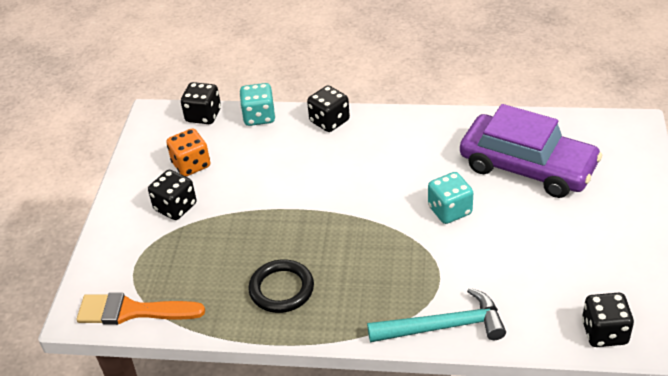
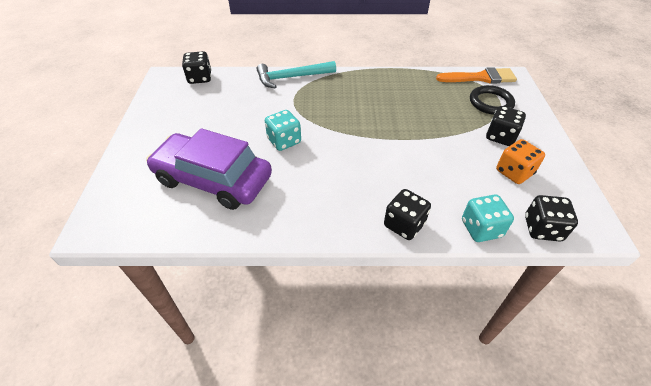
camera: 170 degrees right, 5 degrees up
black ring [248,259,314,313] -> black ring moved to [470,85,515,115]

